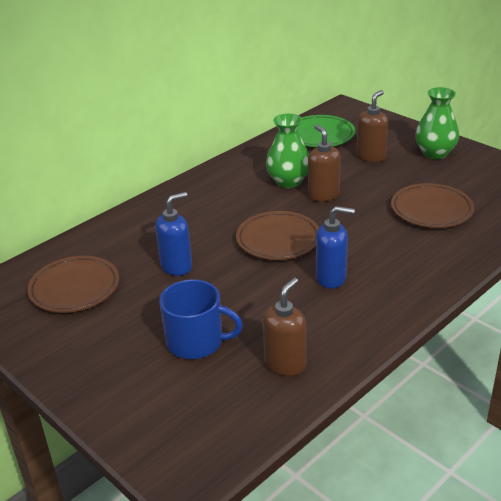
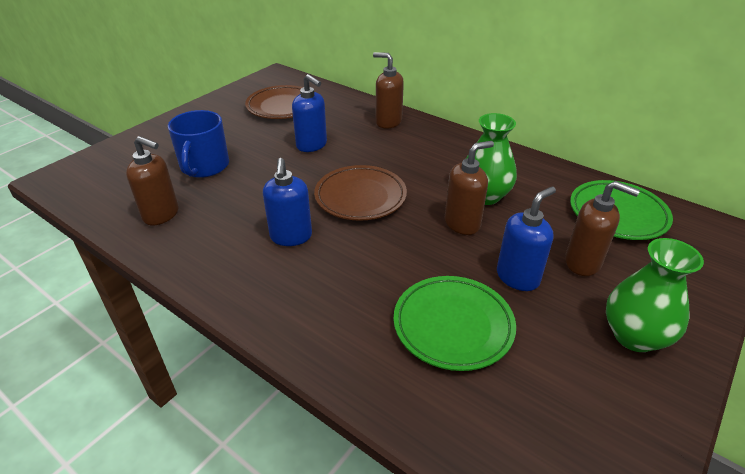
camera: 80 degrees right, 5 degrees up
brown plate [391,183,474,228] -> green plate [394,276,516,371]
none -> brown soap dispenser [373,52,404,129]
none -> blue soap dispenser [497,186,556,291]

